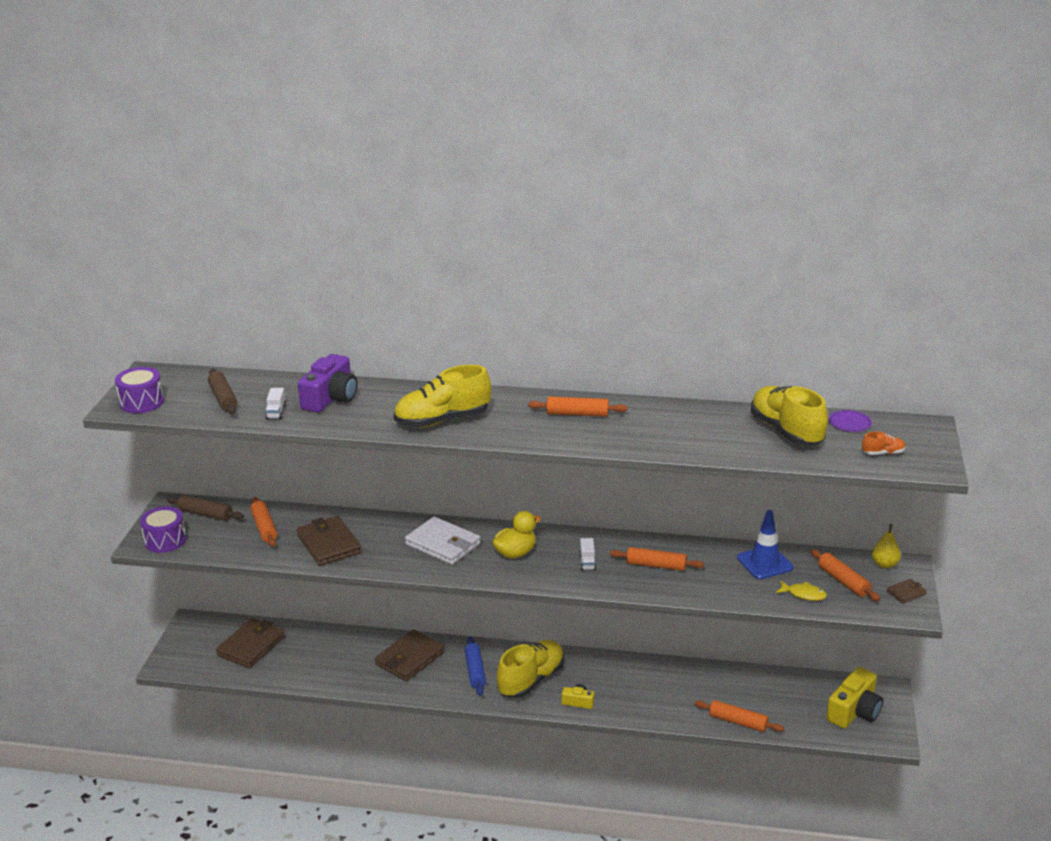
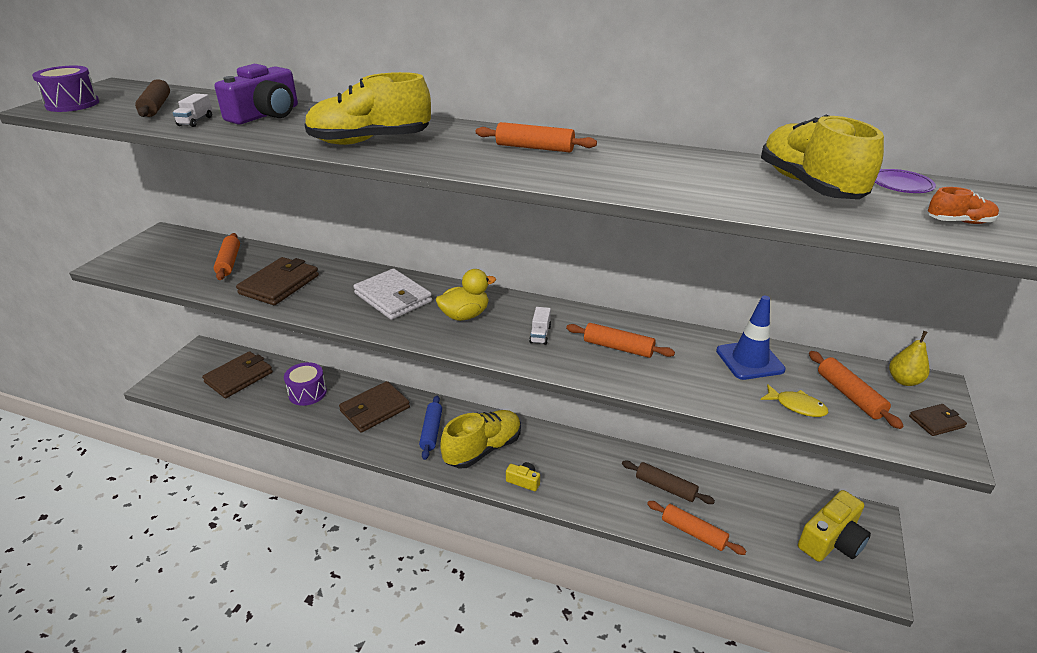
camera: 10 degrees right, 5 degrees up
purple drum [140,507,186,553] -> purple drum moved to [284,362,327,406]
brown rolling pin [167,495,244,521] -> brown rolling pin moved to [622,461,715,504]
brown wallet [297,516,362,566] -> brown wallet turned 45 degrees clockwise [236,257,319,305]

